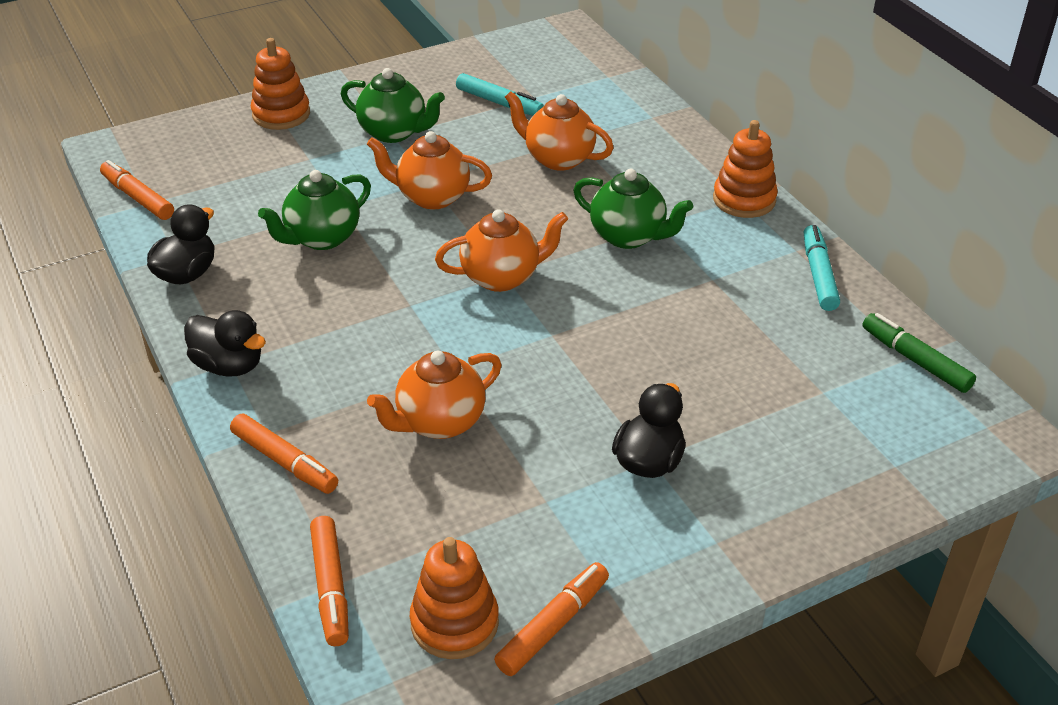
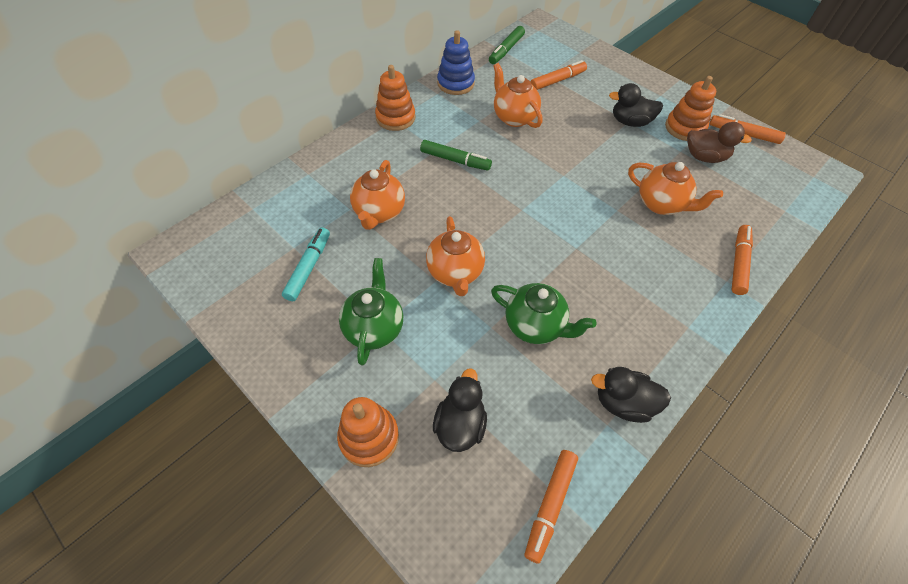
camera: 110 degrees left, 15 degrees up
black duck [184,310,266,377] -> black duck moved to [433,368,487,452]
orange marker [310,516,349,646] -> orange marker moved to [531,60,587,90]
orange stacking toy [410,537,499,659] -> orange stacking toy moved to [665,76,716,141]
orange teapot [435,209,568,292] -> orange teapot moved to [493,63,543,128]
green teapot [573,169,693,249] -> green marker [420,140,492,171]
turquoise marker [804,225,840,311] -> blue stacking toy [437,30,475,95]
none -> brown duck [687,122,752,163]

